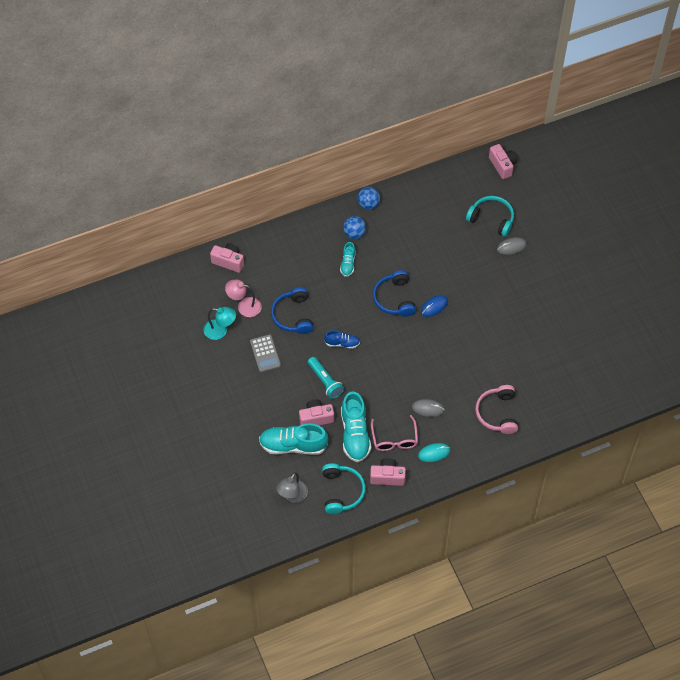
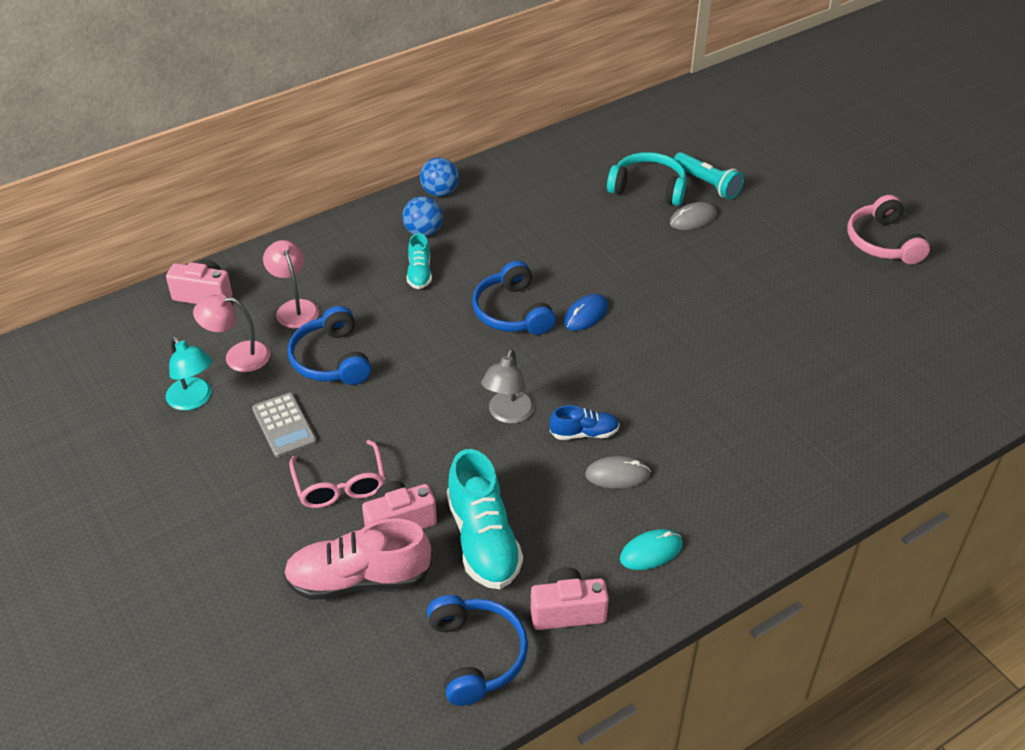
camera: 10 degrees left, 15 degrees down
turquoise lamp [204,307,236,340] -> turquoise lamp turned 45 degrees clockwise [166,336,212,411]
turquoise shoe [259,424,328,455] -> pink shoe [283,518,431,600]
grey lamp [276,472,308,503] -> grey lamp moved to [481,349,535,424]
turquoise flashlight [308,357,344,399] -> turquoise flashlight moved to [674,152,744,199]
turquoise headphones [322,463,366,514] -> blue headphones [427,595,528,706]
blue shoe [324,330,360,349] -> blue shoe moved to [549,405,620,440]
pink glasses [371,415,418,451] -> pink glasses moved to [289,440,385,508]
pink headphones [475,385,518,434] -> pink headphones moved to [848,195,930,264]
pink camera [489,144,517,179] -> none
none -> pink lamp [263,240,319,329]

